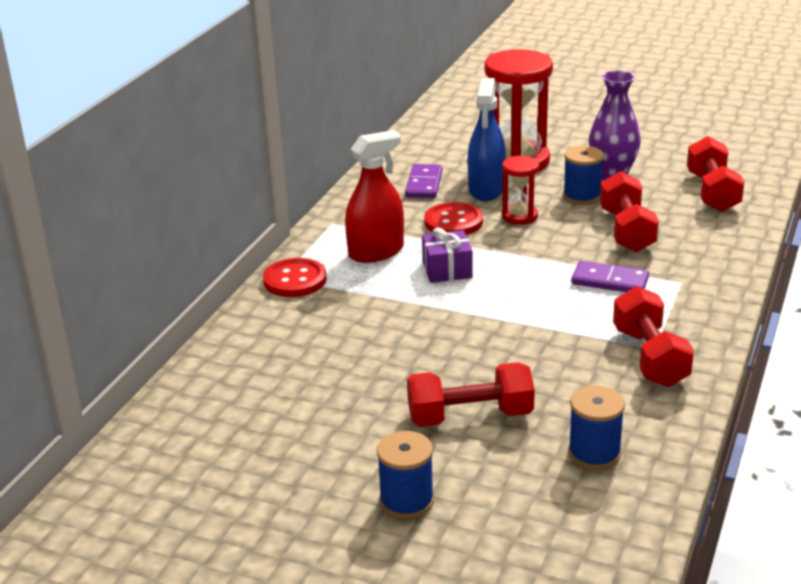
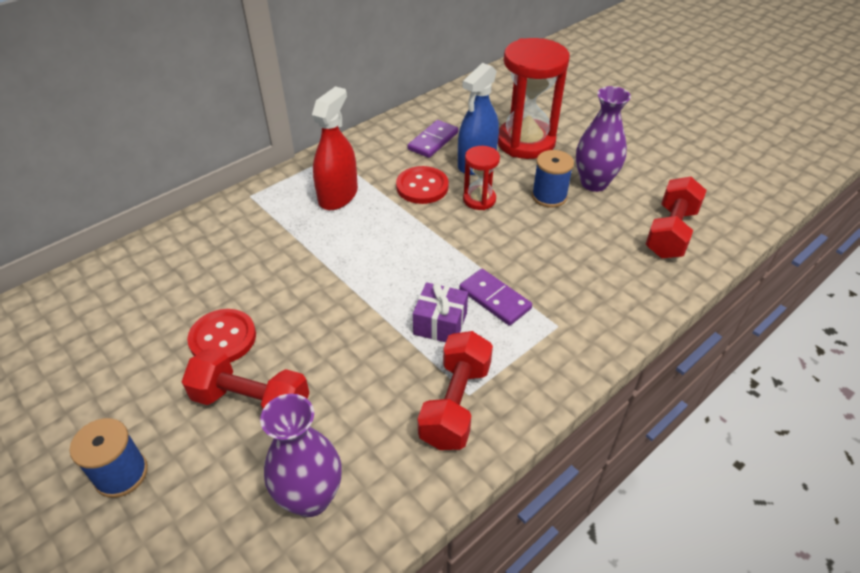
camera: 25 degrees right, 15 degrees up
red button [263,258,327,297] -> red button moved to [187,309,256,362]
red spray bottle [345,130,404,263] -> red spray bottle turned 60 degrees counterclockwise [312,86,358,210]
purple gift [422,227,473,283] -> purple gift moved to [413,282,468,342]
blue spool [568,386,625,470] -> purple vase [260,394,341,517]
red dumbbell [600,171,659,252] -> none

